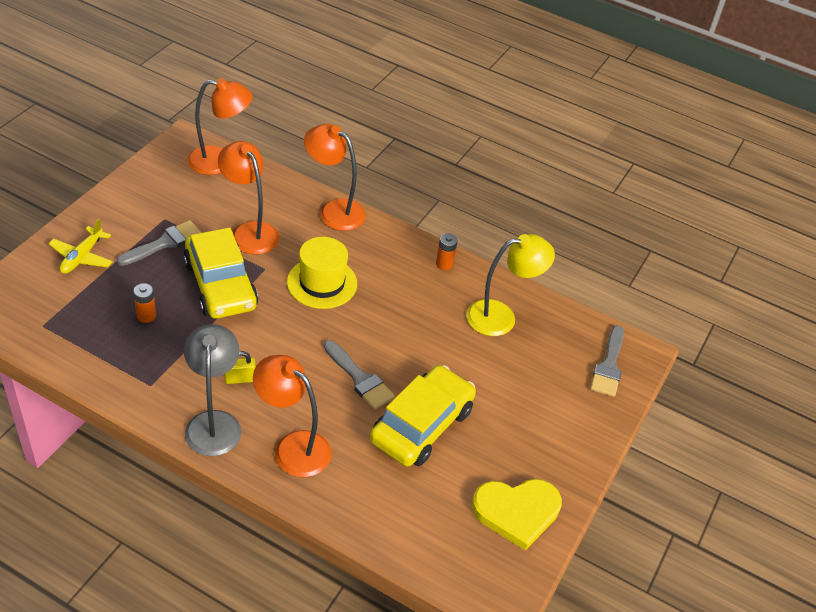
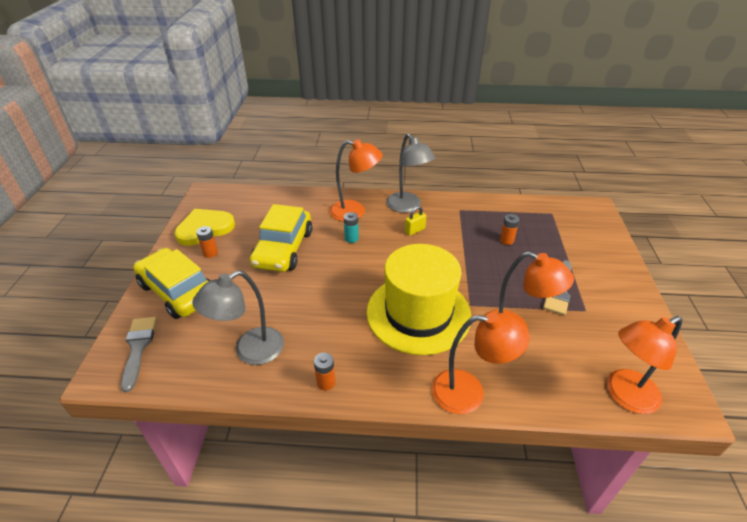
camera: 160 degrees right, 5 degrees down
yellow plane [49,218,113,274] -> none
yellow car [183,228,258,319] -> yellow car moved to [133,248,210,319]
yellow hat [287,237,357,309] -> yellow hat [367,244,471,355], size x1.62
grey brush [323,340,395,410] -> none
yellow lamp [466,234,555,336] -> grey lamp [192,270,284,365]
none -> orange battery [196,226,218,258]
none -> turquoise battery [344,212,359,243]

